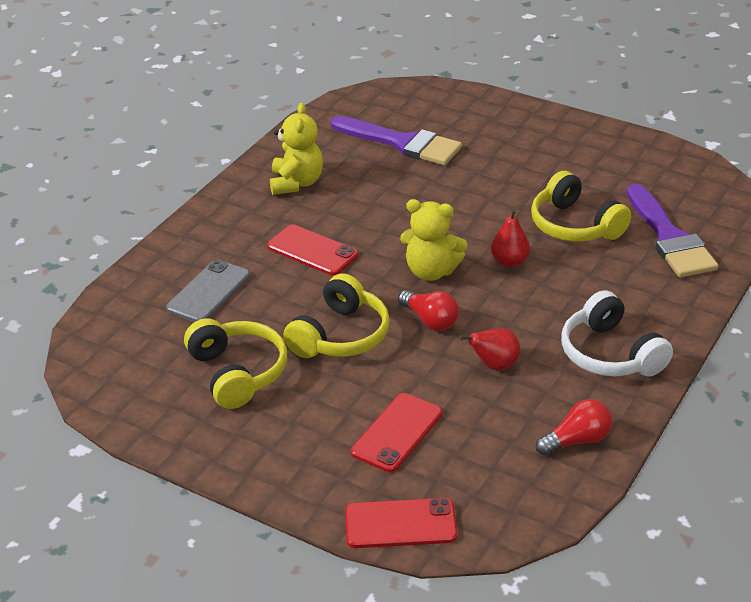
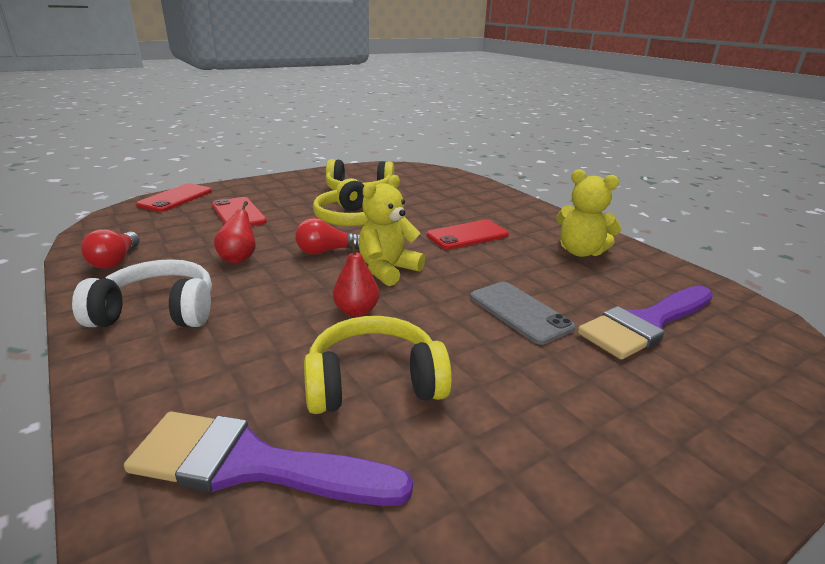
camera: 115 degrees right, 10 degrees down
grey phone [166,260,250,322] -> grey phone moved to [471,282,576,345]

